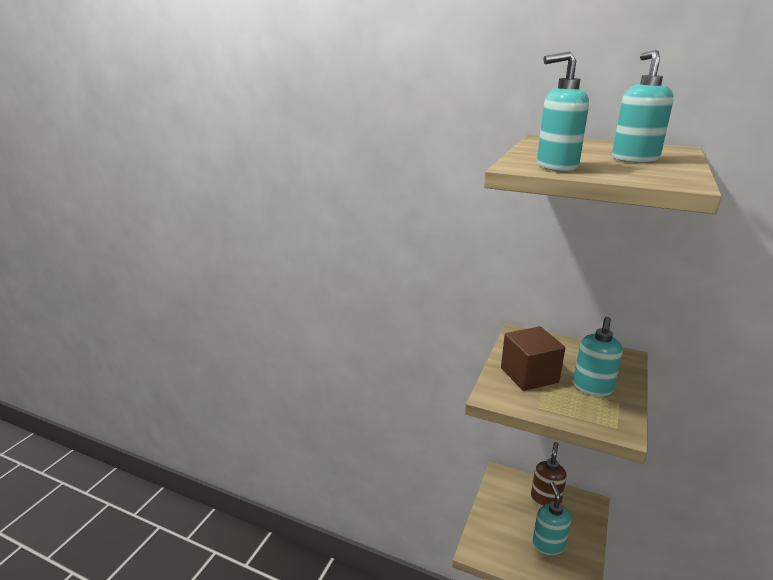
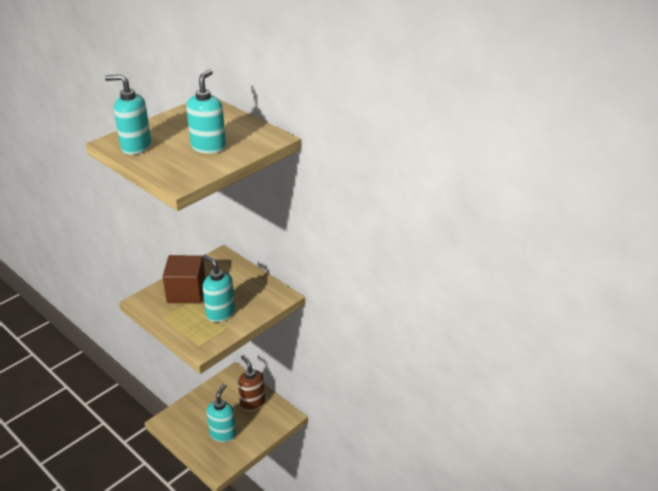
camera: 20 degrees right, 10 degrees up
brown soap dispenser [531,442,567,507] -> brown soap dispenser turned 75 degrees counterclockwise [238,355,265,411]
turquoise soap dispenser [573,317,623,396] -> turquoise soap dispenser turned 90 degrees clockwise [202,255,235,322]

